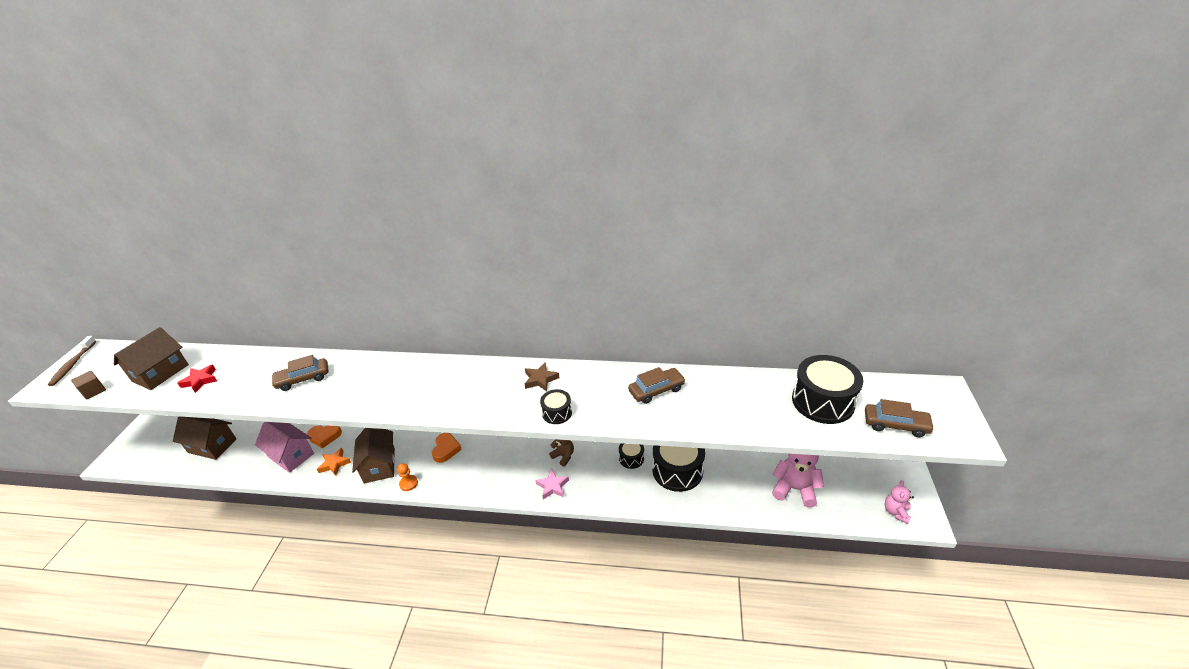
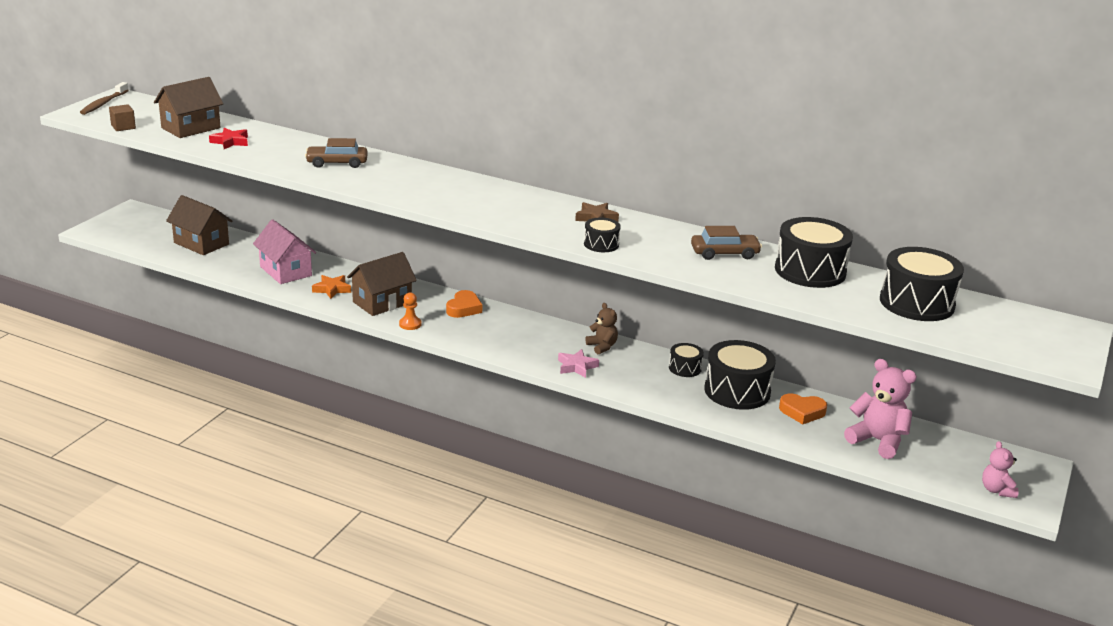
camera: 15 degrees right, 10 degrees down
orange heart [307,425,342,448] -> orange heart moved to [779,394,827,424]
brown house [352,428,395,483] -> brown house turned 45 degrees clockwise [347,252,417,316]
brown car [865,399,935,437] -> none
pink teddy bear [885,480,914,524] -> pink teddy bear turned 45 degrees counterclockwise [982,441,1018,498]
none -> black drum [775,217,853,288]

